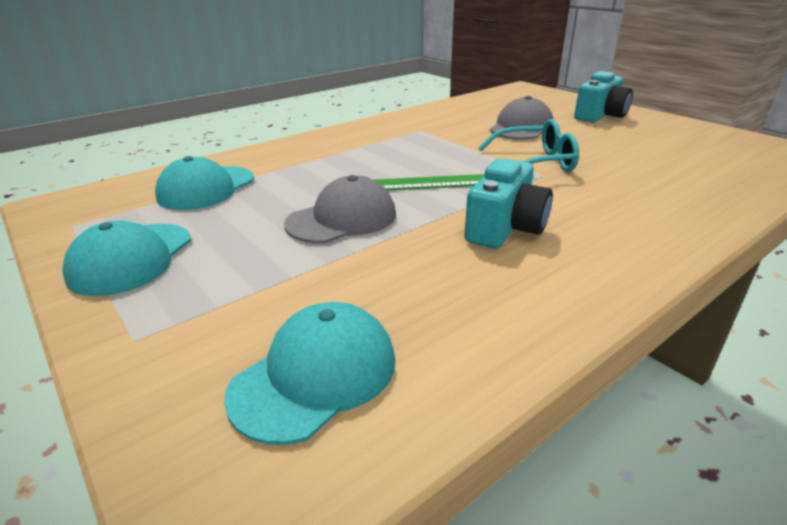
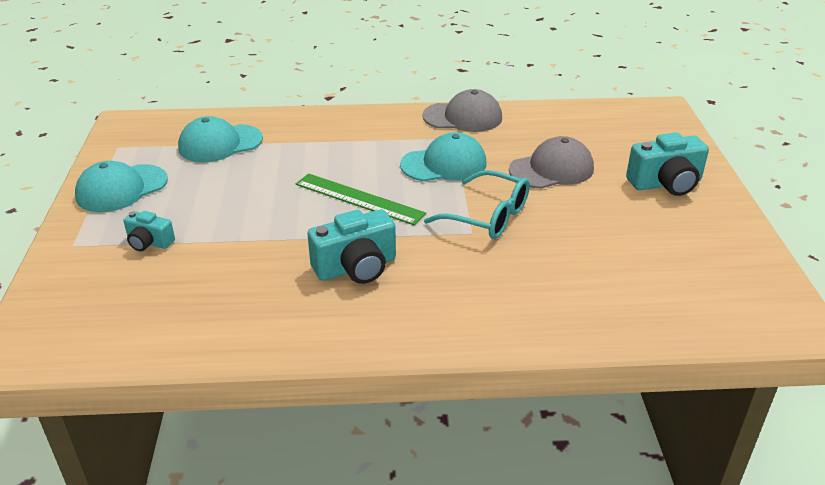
camera: 35 degrees right, 5 degrees up
turquoise cap [224,302,395,445] -> turquoise cap moved to [400,132,487,181]
grey cap [284,175,396,243] -> grey cap moved to [423,89,502,132]
none -> turquoise camera [123,211,175,251]

